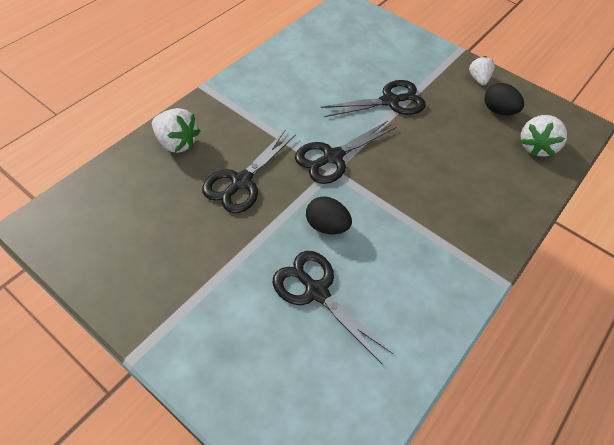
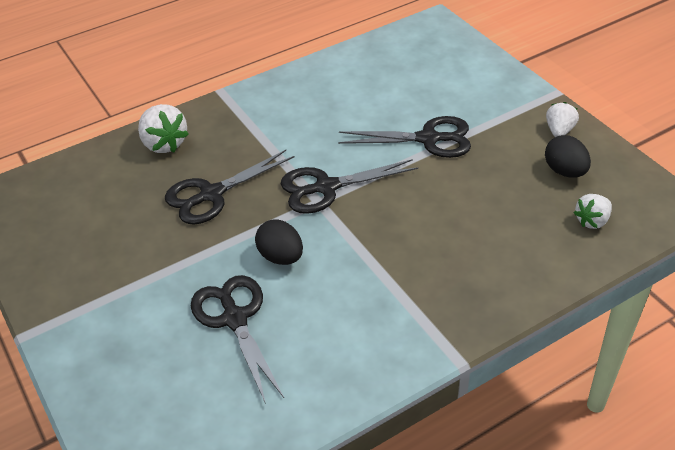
camera: 25 degrees right, 10 degrees down
white strawberry [520,115,567,157] -> white strawberry [573,194,612,229], size x0.65

